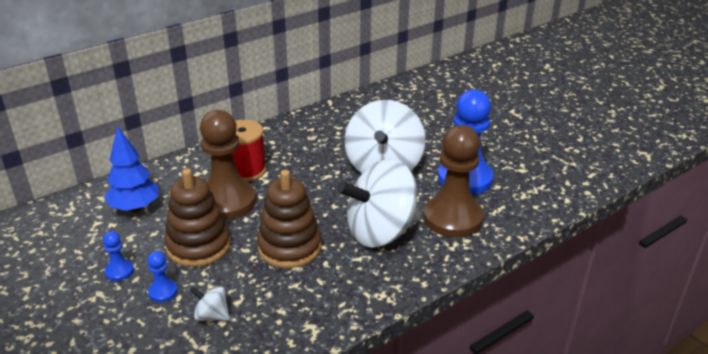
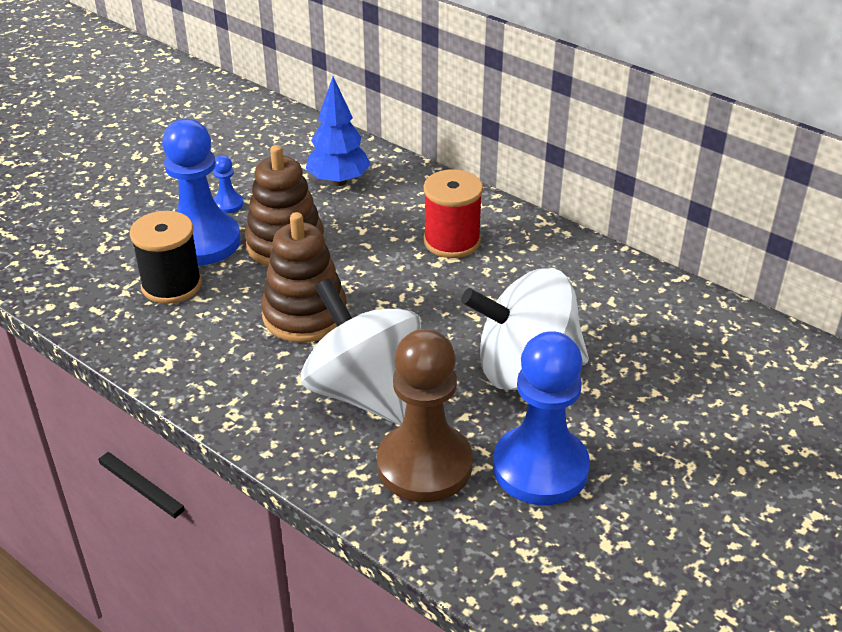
camera: 75 degrees right, 5 degrees up
blue pawn [147,251,178,302] -> blue pawn [162,119,241,265], size x2.35
white spinning top [189,286,230,321] -> black spool [130,211,202,304]
brown pawn [200,110,256,220] -> none

